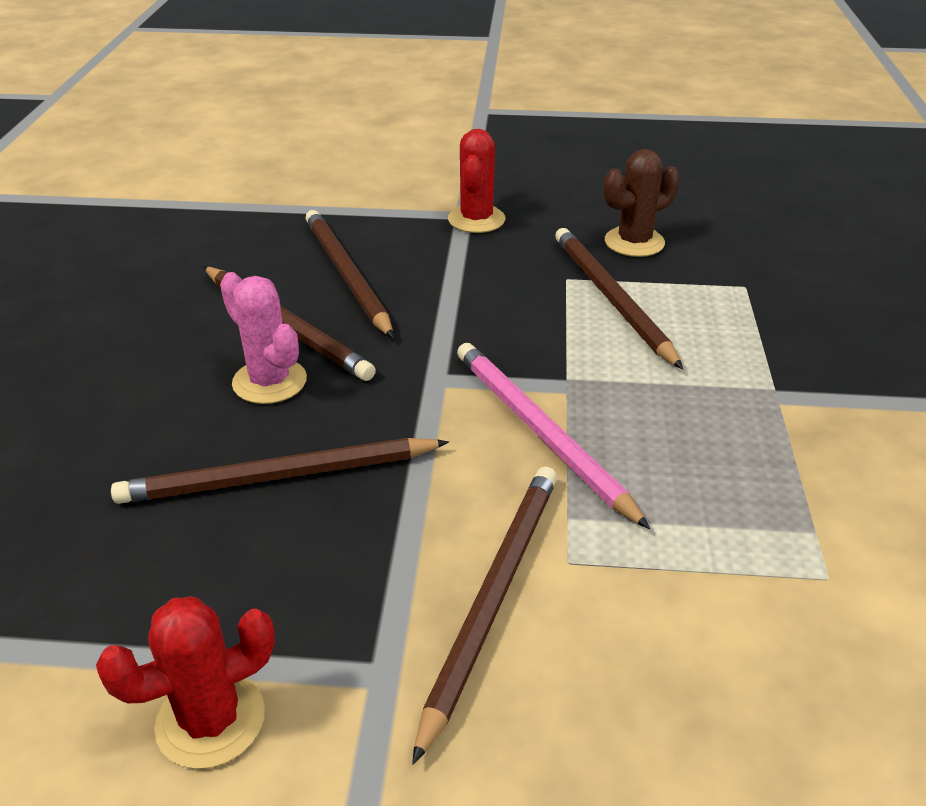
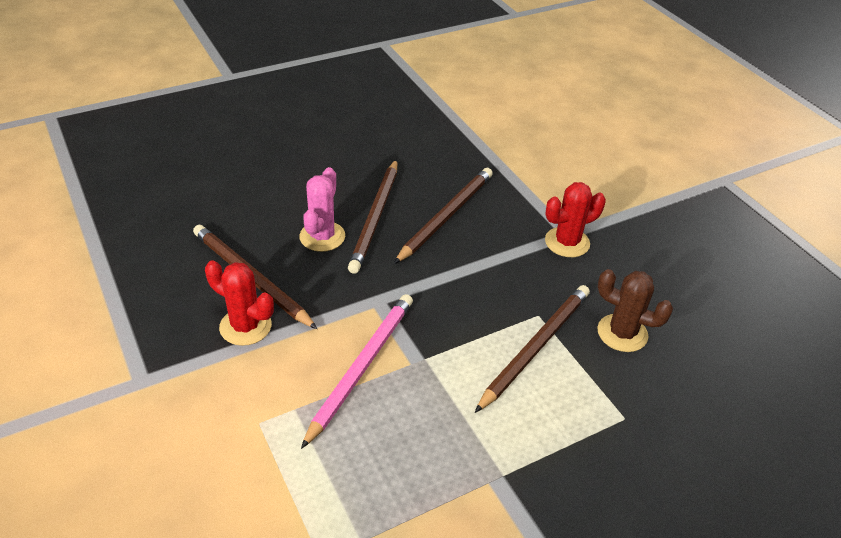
camera: 55 degrees right, 5 degrees up
red cactus [96,596,275,769] -> red cactus moved to [205,260,274,346]
brown pencil [412,466,557,764] -> none

